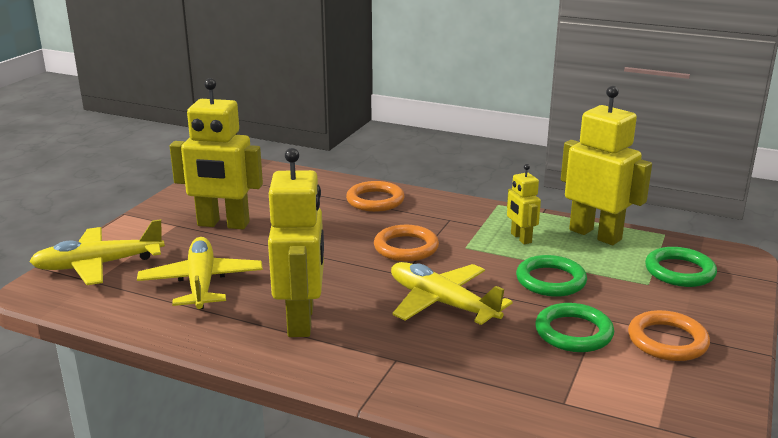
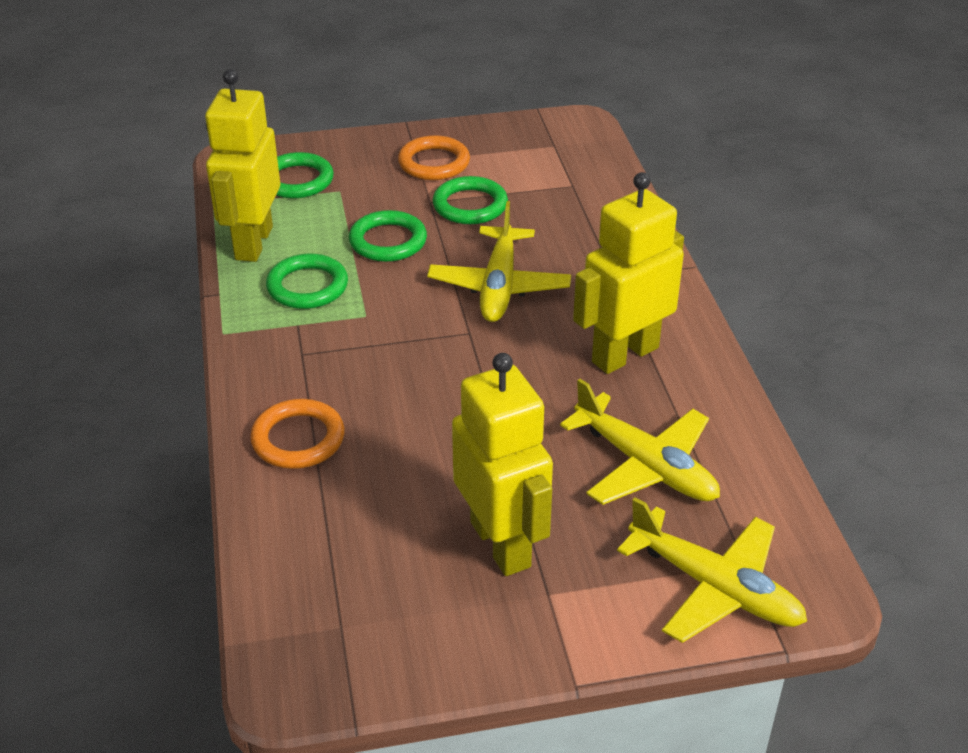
camera: 125 degrees left, 15 degrees up
yellow plane [137,237,263,309] -> yellow plane turned 90 degrees counterclockwise [560,379,720,505]
orange ring [374,225,439,261] -> none
yellow robot [507,164,541,244] -> green ring [266,254,348,309]

